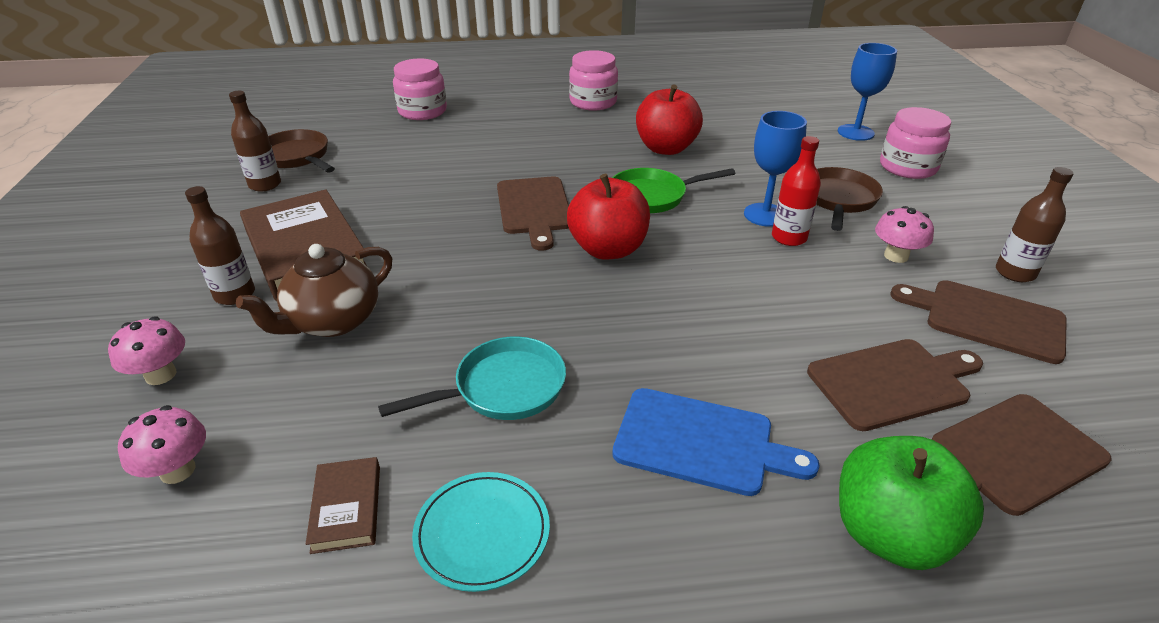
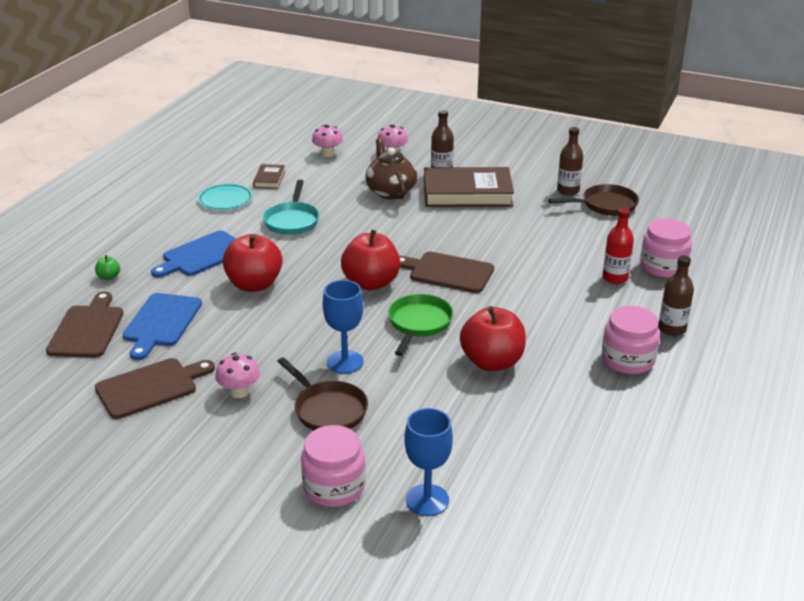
camera: 120 degrees right, 5 degrees down
brown book [306,457,380,554] -> brown book turned 75 degrees clockwise [253,164,285,189]
red bottle [772,136,821,246] -> red bottle moved to [602,208,634,284]
brown cutting board [807,339,983,431] -> blue cutting board [122,293,202,360]
green apple [839,436,984,570] -> green apple [95,255,120,280], size x0.42
brown bottle [996,167,1074,282] -> brown bottle moved to [658,255,694,336]
none -> red apple [222,234,283,292]

